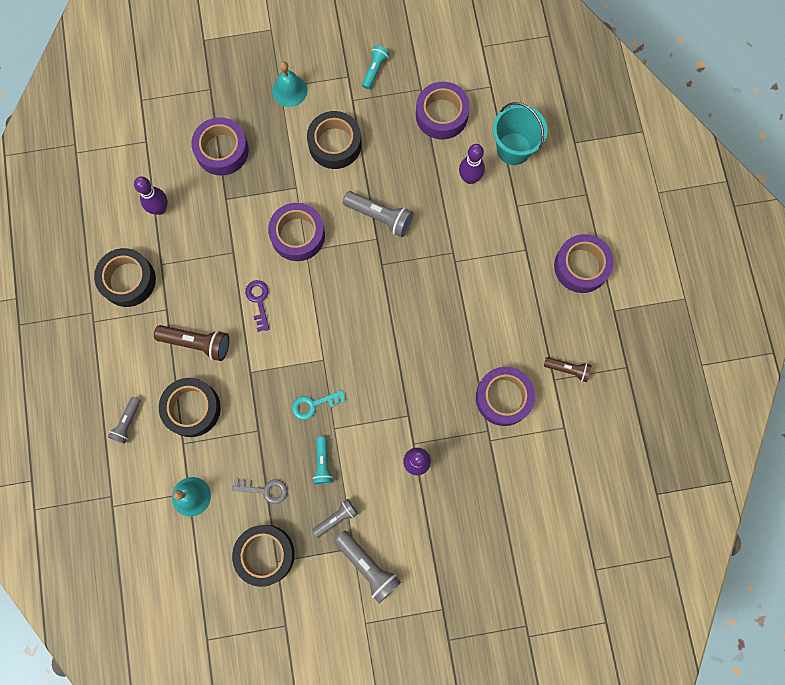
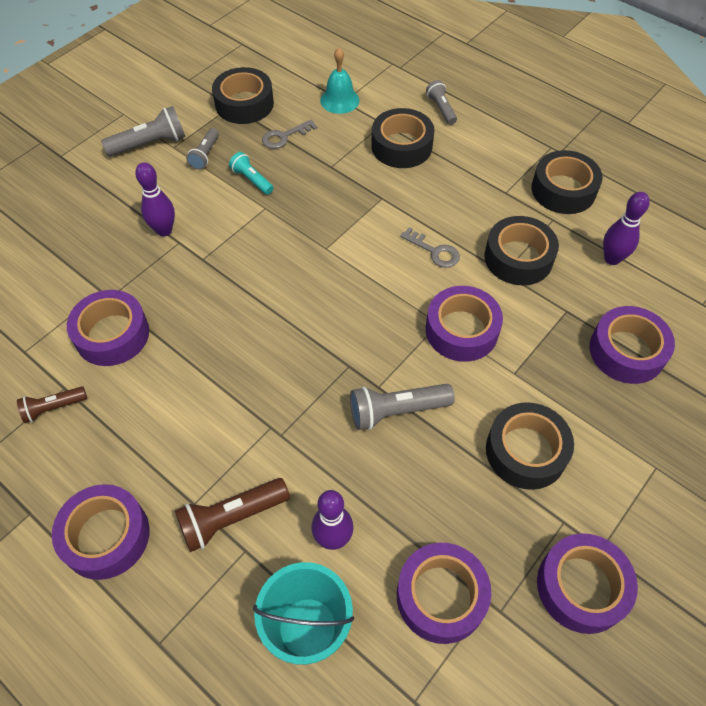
camera: 140 degrees right, 20 degrees down
brown flashlight [154,325,229,361] -> brown flashlight moved to [175,478,290,552]
purple key [245,280,270,332] -> grey key [400,227,460,268]
turquoise bell [272,61,307,107] -> none
turquoise key [292,390,346,420] -> none
grey flashlight [334,531,401,603] -> grey flashlight turned 150 degrees clockwise [101,106,185,157]
turquoise flashlight [362,45,389,89] -> purple tape [537,533,638,634]
none -> black tape [484,216,559,285]

